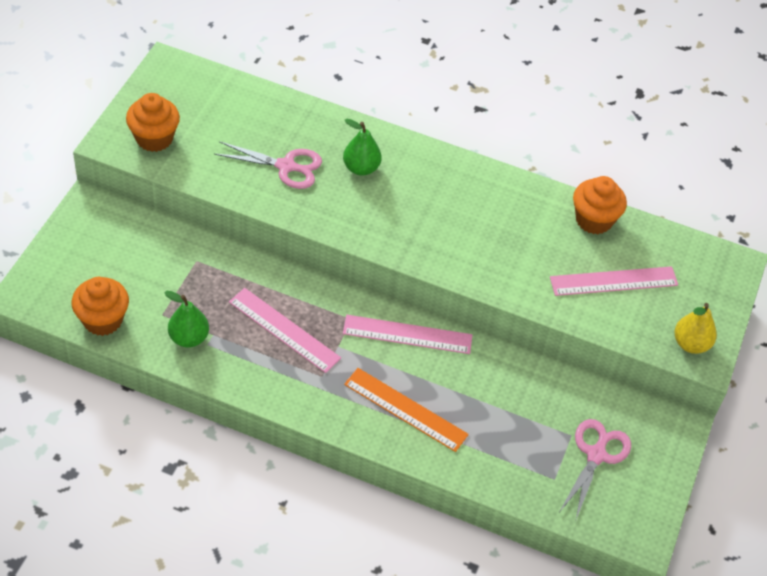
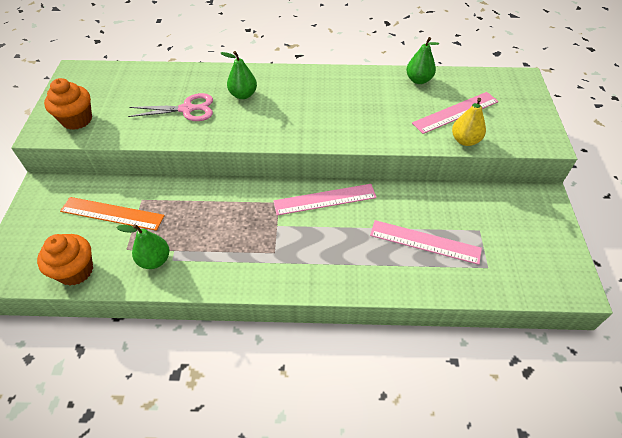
camera: 15 degrees left, 0 degrees up
pink ruler [229,288,341,373] -> pink ruler moved to [370,220,482,265]
orange ruler [344,368,469,452] -> orange ruler moved to [60,197,165,231]
pink scissors [560,419,631,522] -> none
orange cupcake [573,176,627,234] -> green pear [406,37,439,84]
yellow pear [674,303,717,354] -> yellow pear moved to [452,98,486,146]

